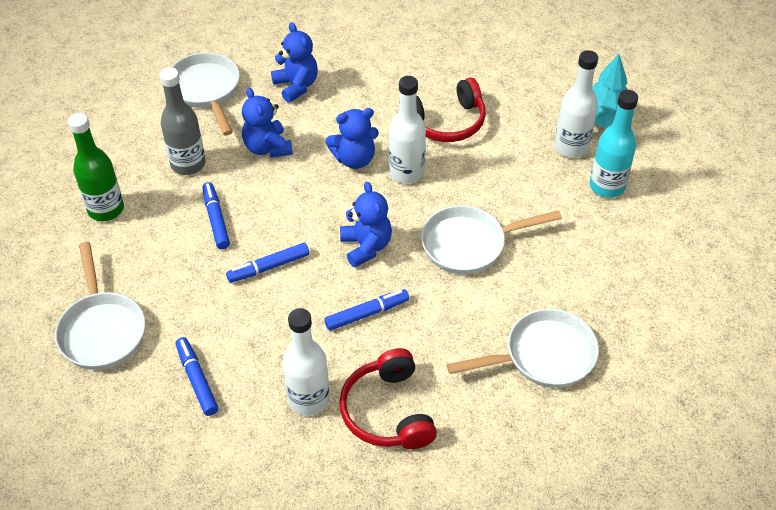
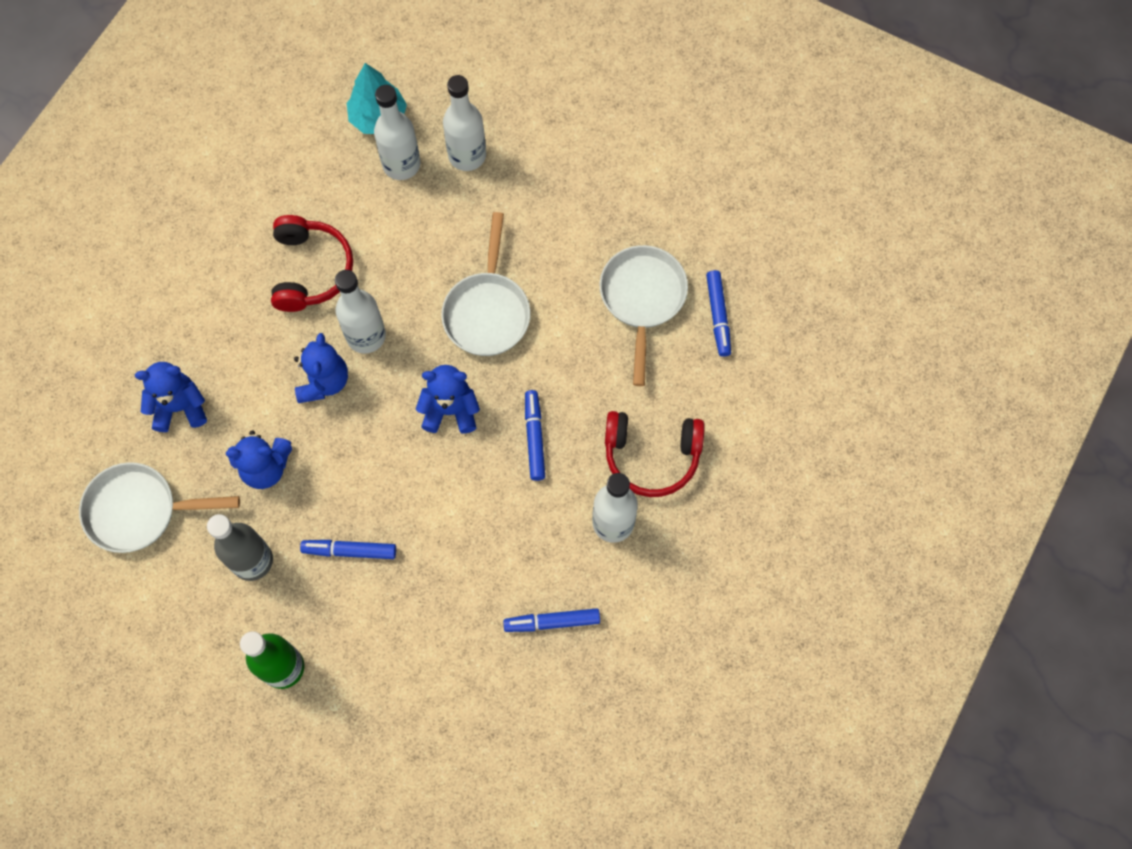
camera: 70 degrees left, 20 degrees up
white pan [55,242,146,370] -> none
blue marker [226,243,309,283] -> blue marker moved to [706,270,731,357]
turquoise bottle [590,90,638,198] -> white bottle [443,75,486,171]

